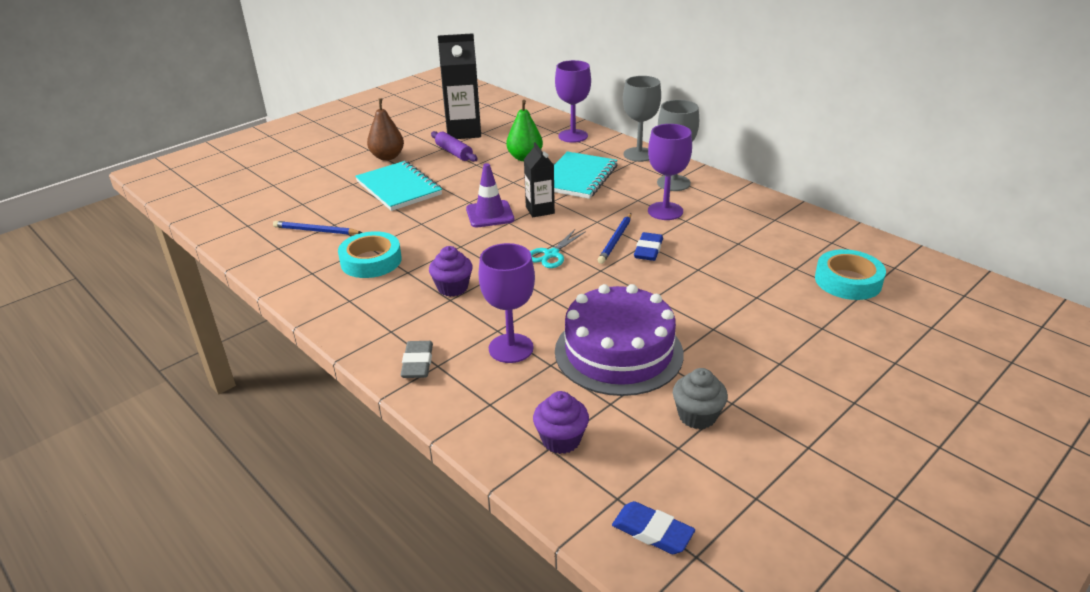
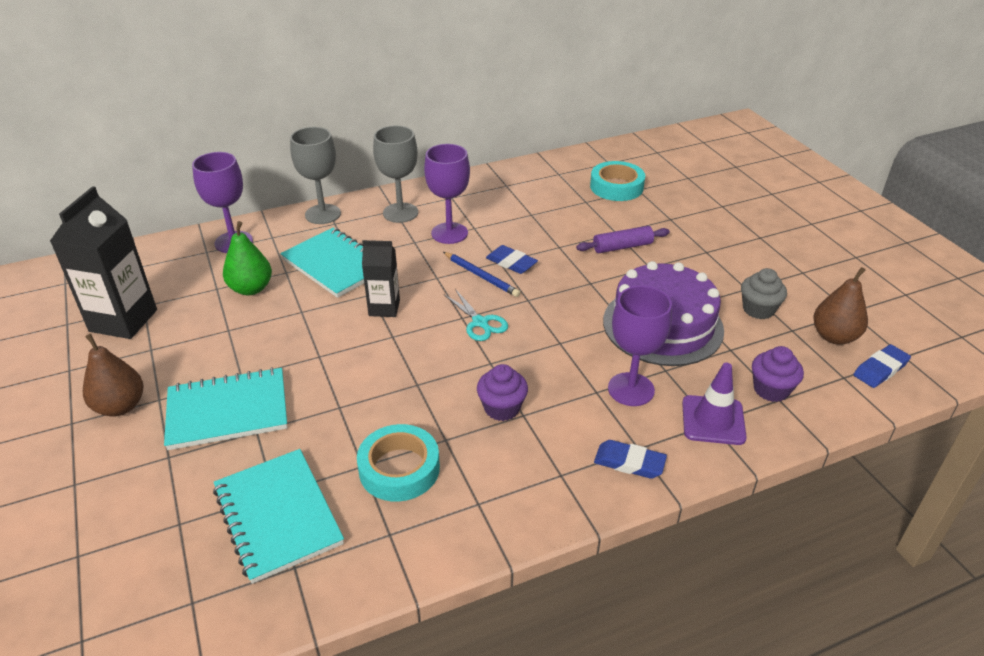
camera: 70 degrees left, 5 degrees up
blue pencil [273,221,362,235] -> turquoise notebook [213,449,344,584]
grey eraser [401,341,433,378] -> blue eraser [594,440,667,479]
purple rolling pin [431,131,478,162] -> purple rolling pin moved to [576,226,670,253]
purple traffic cone [466,163,514,228] -> purple traffic cone moved to [682,363,747,445]
none -> brown pear [813,267,868,345]

